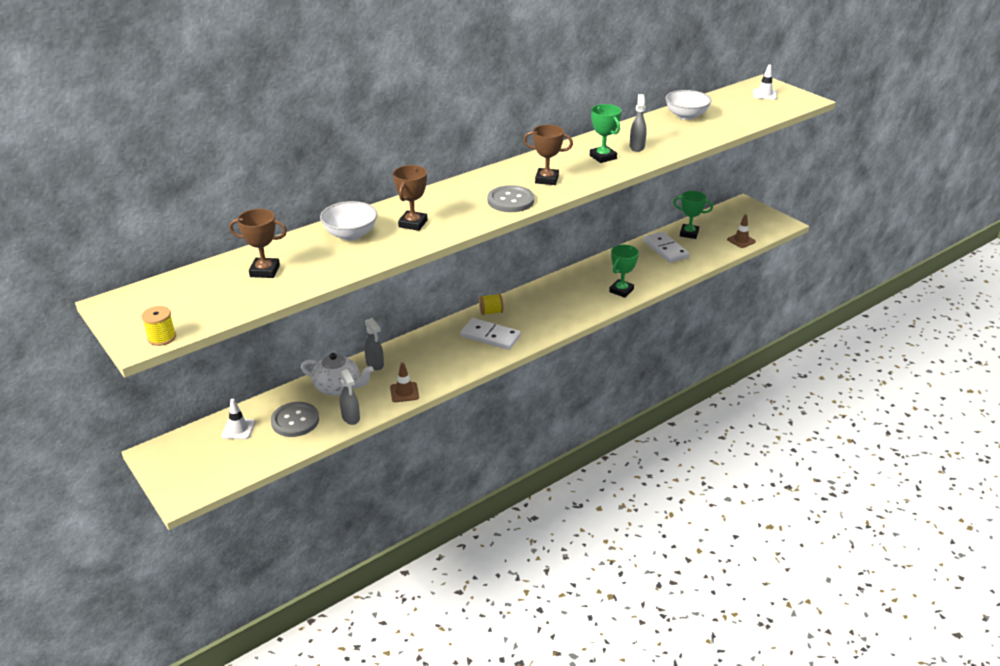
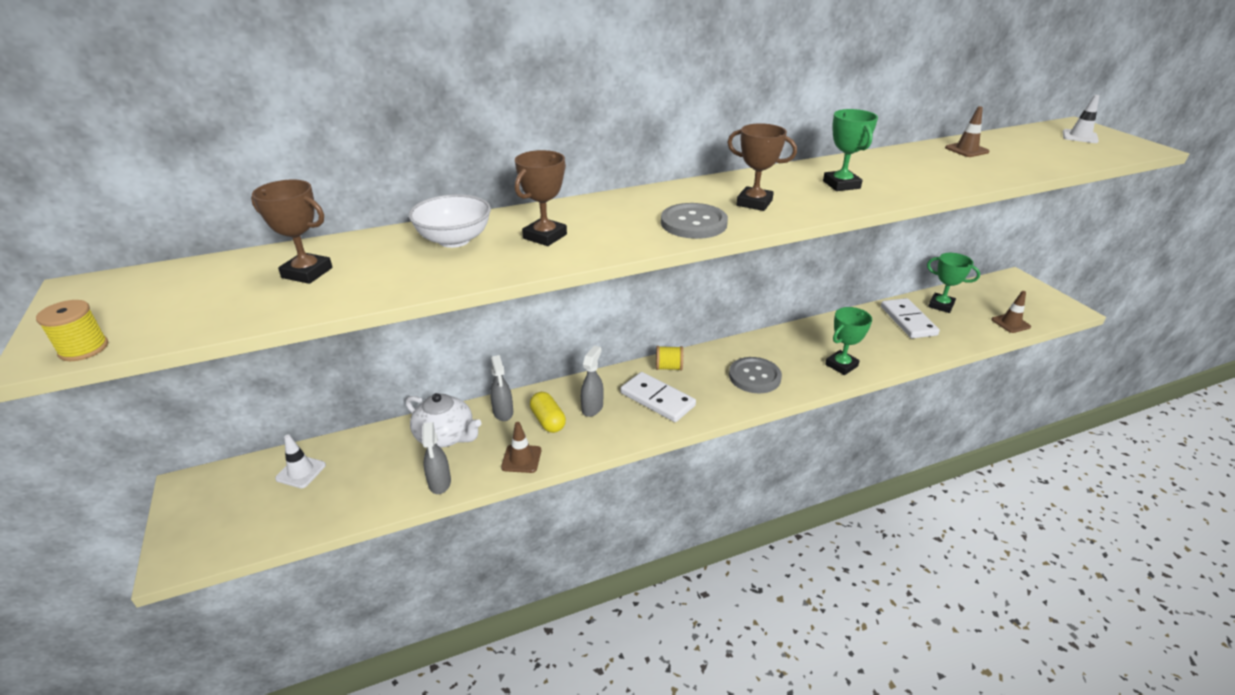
camera: 15 degrees right, 0 degrees up
grey button [271,402,319,437] -> grey button moved to [729,357,782,393]
grey spray bottle [630,94,647,152] -> grey spray bottle moved to [581,345,603,417]
white bowl [665,90,712,120] -> brown traffic cone [945,106,989,157]
none -> yellow capsule [530,392,566,433]

